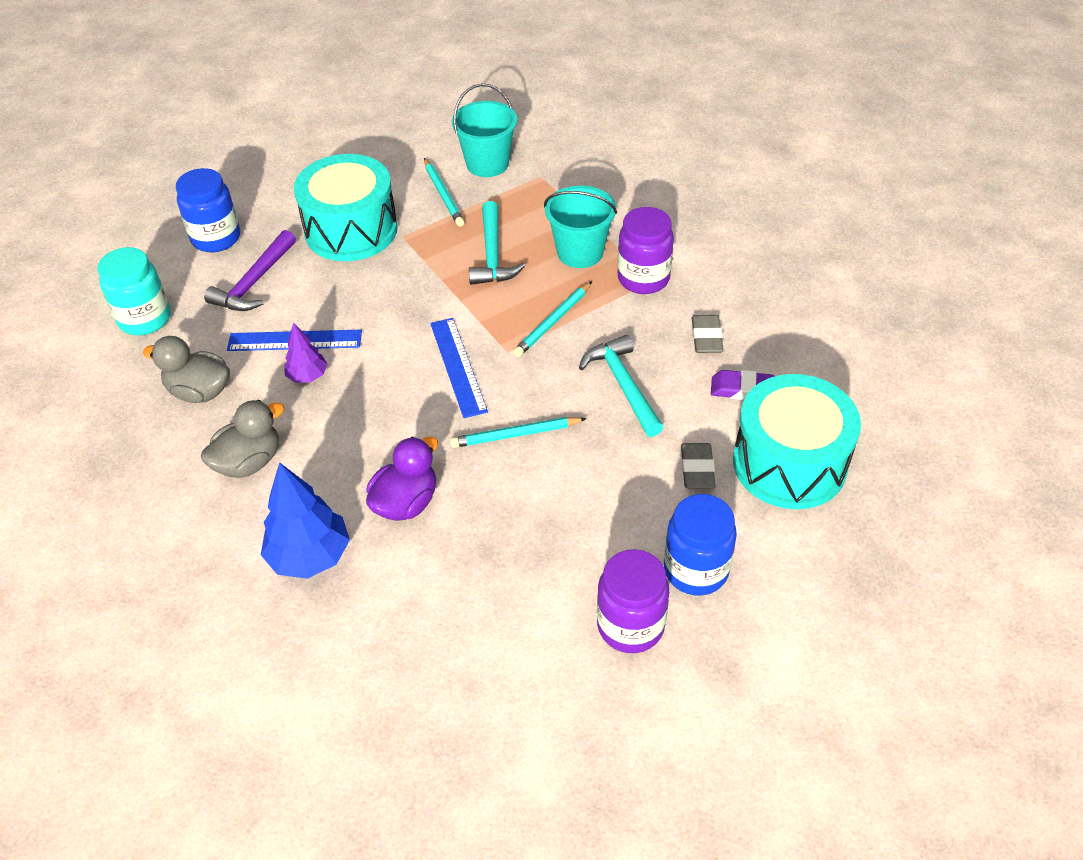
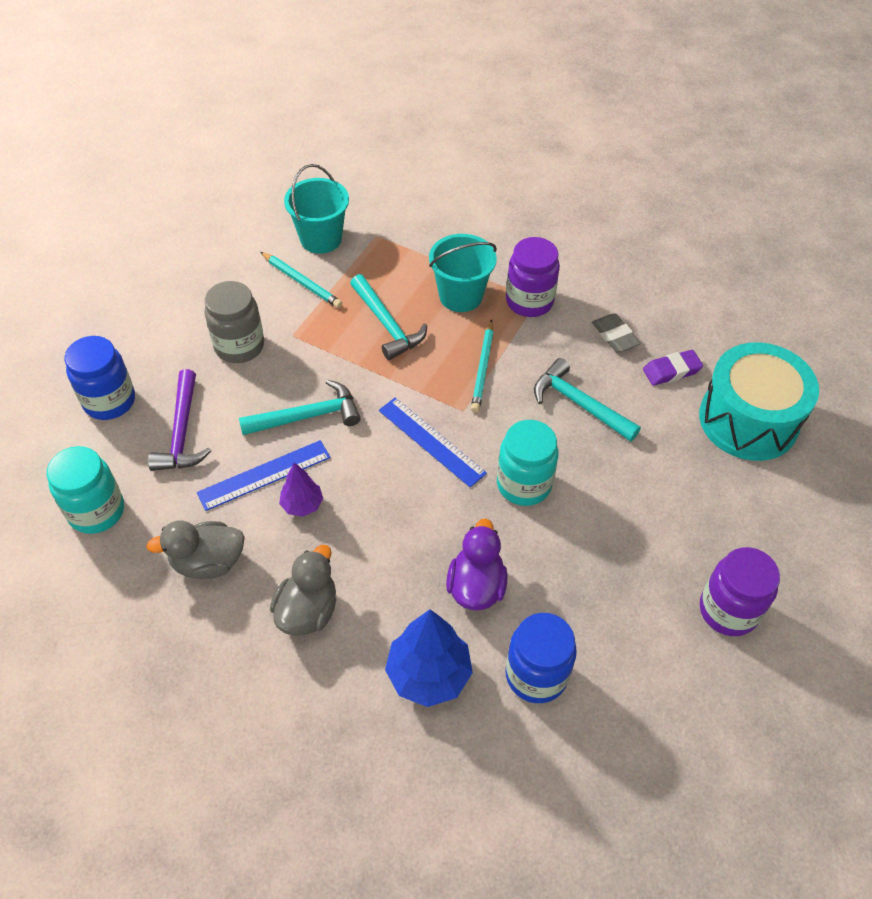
camera: 30 degrees left, 5 degrees up
turquoise drum [294,154,398,261] -> grey jar [205,281,264,363]
turquoise pencil [450,417,587,448] -> turquoise jar [497,420,558,506]
blue jar [664,494,737,596] -> blue jar moved to [505,613,577,703]
grey eraser [681,443,716,489] -> none
none -> turquoise hammer [239,380,361,435]

